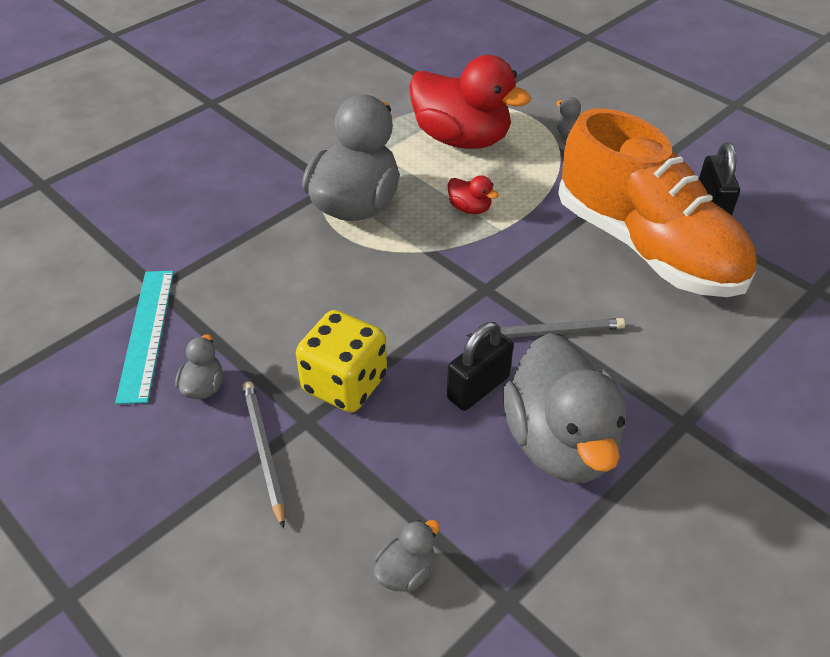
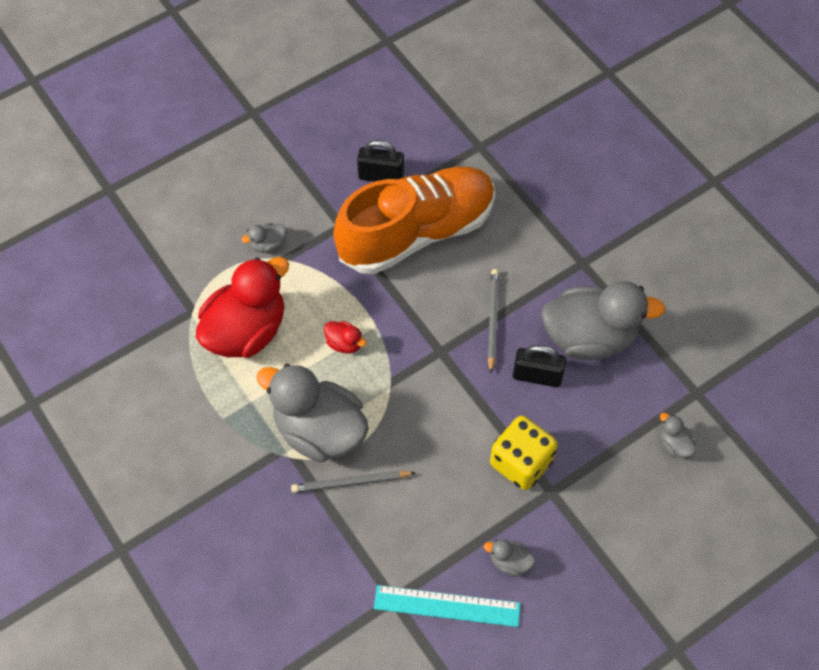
camera: 80 degrees left, 15 degrees up
grey pencil [242,381,285,529] -> grey pencil moved to [291,471,416,493]
black padlock [447,322,514,411] -> black padlock turned 45 degrees counterclockwise [513,345,566,387]
red duck [448,175,499,214] -> red duck turned 75 degrees clockwise [324,321,367,354]

